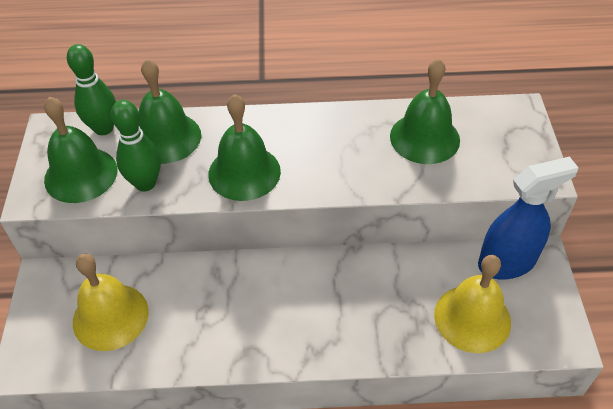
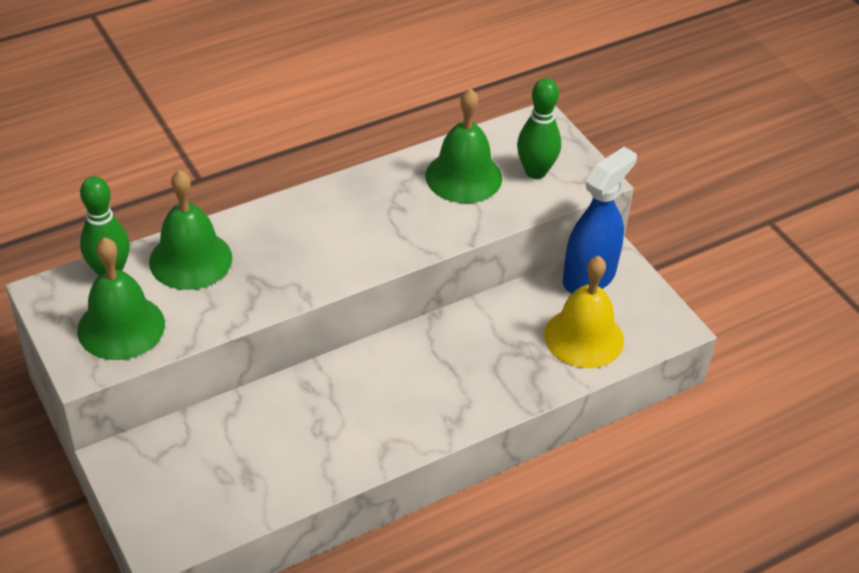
camera: 30 degrees left, 5 degrees down
yellow bell [73,254,149,351] -> none
green bowling pin [111,100,161,191] -> green bowling pin moved to [517,78,561,179]
green bell [208,94,281,201] -> none

